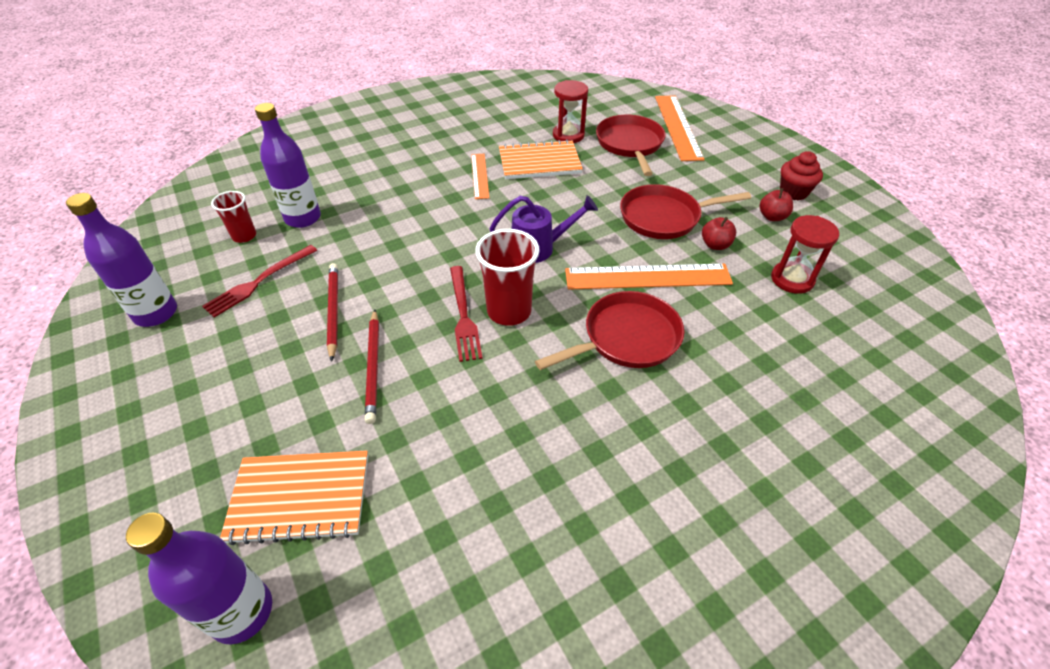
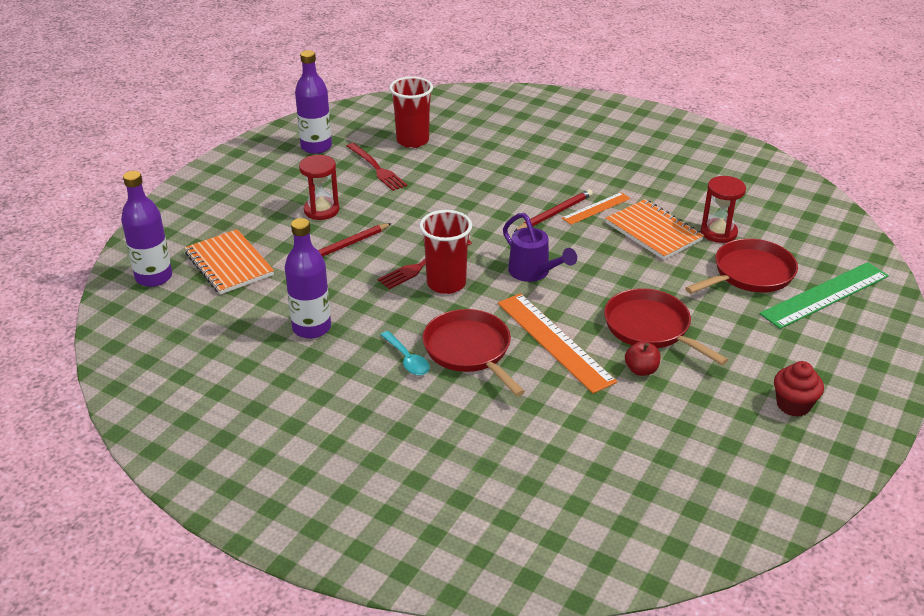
camera: 60 degrees right, 10 degrees down
red fork [202,245,317,317] -> red fork turned 135 degrees counterclockwise [347,143,407,191]
red cup [211,191,256,243] -> red cup [389,76,433,148], size x1.65
purple bottle [255,103,321,228] -> purple bottle moved to [285,218,331,339]
red pencil [327,263,338,362] -> red pencil moved to [514,189,593,232]
red pan [535,291,684,370] -> red pan turned 150 degrees counterclockwise [422,309,525,396]
orange ruler [655,95,705,161] -> green ruler [760,262,889,329]
red apple [760,188,793,221] -> none
red hourglass [771,215,839,294] -> red hourglass moved to [299,155,339,220]
none -> turquoise spoon [380,331,430,375]

